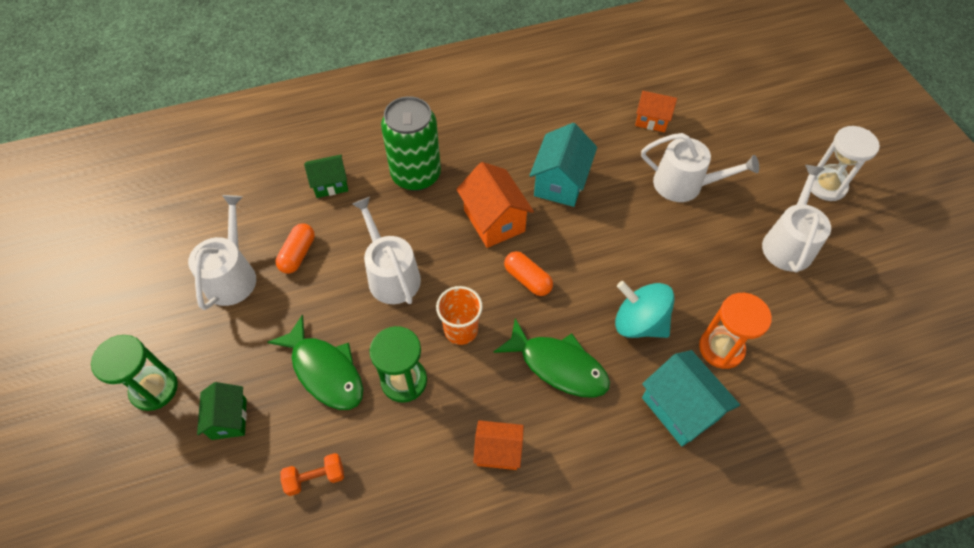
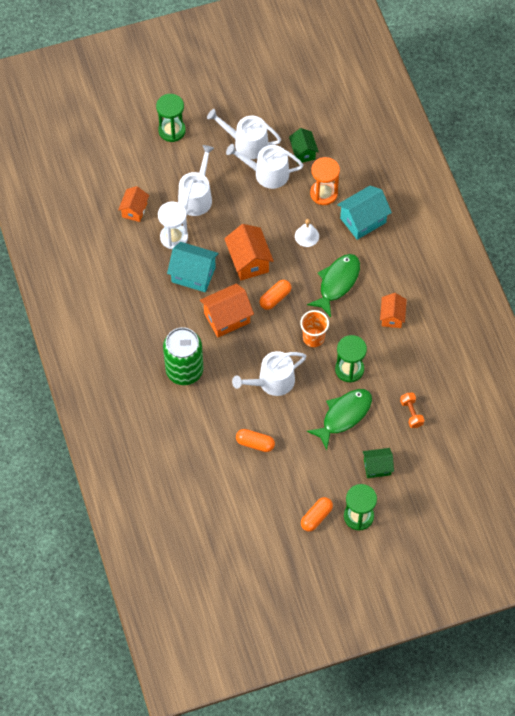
camera: 90 degrees left, 5 degrees up
white watering can [188,195,256,310] -> white watering can moved to [226,144,303,189]
green house [304,155,348,198] -> green house moved to [289,128,319,164]
turquoise spinning top [615,281,675,338] -> white bell [295,219,319,247]
white hourglass [811,126,880,201] -> white hourglass moved to [158,202,188,249]
none -> green hourglass [156,94,186,142]
none -> orange house [224,224,274,280]
none -> orange capsule [301,497,333,531]

